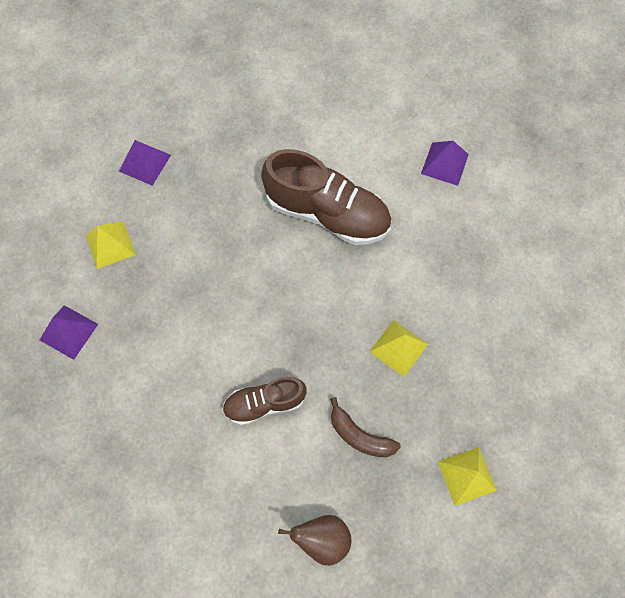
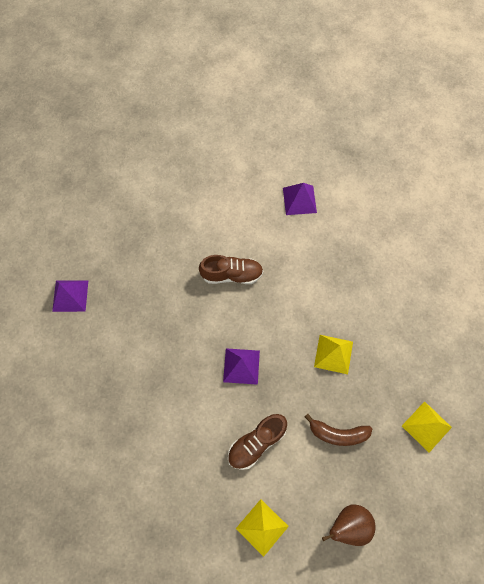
camera: 25 degrees left, 0 degrees up
purple pyramid [40,305,98,360] -> purple pyramid moved to [223,348,260,385]
yellow pyramid [86,221,136,269] -> yellow pyramid moved to [236,499,289,557]
brown shoe [261,149,391,245] -> brown shoe [199,255,263,284], size x0.57

